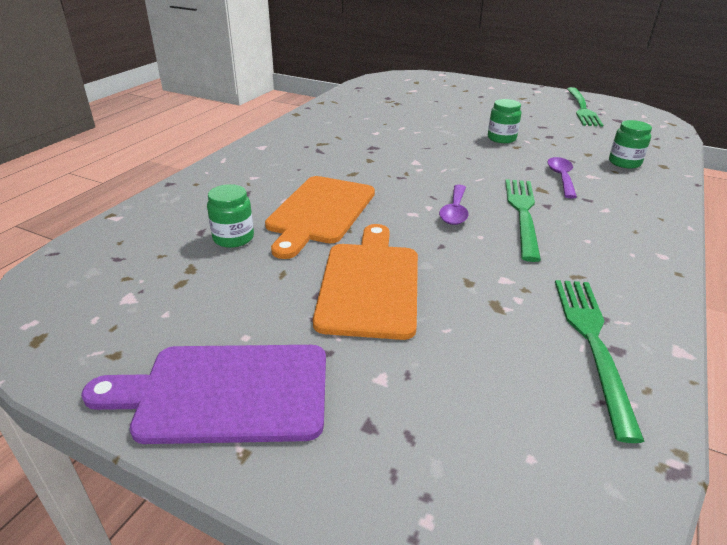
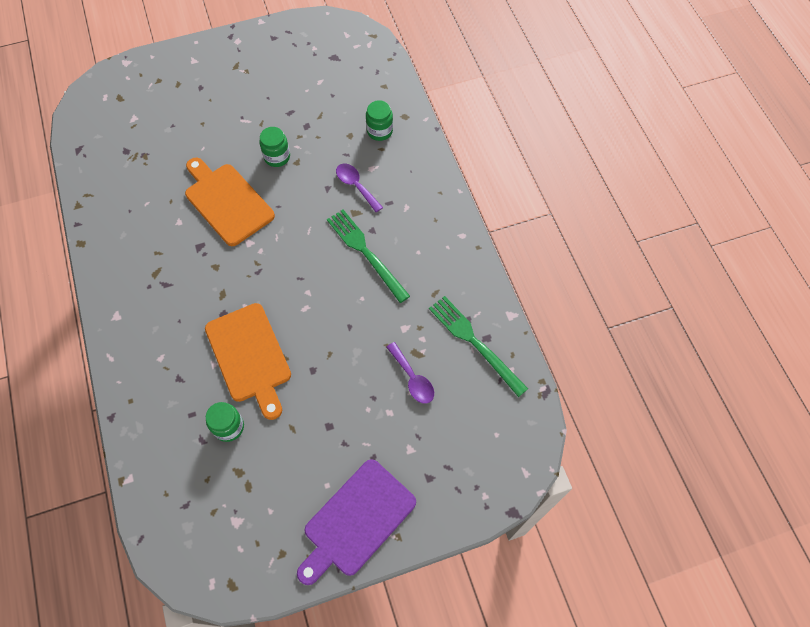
camera: 45 degrees left, 30 degrees up
orange cutting board [313,224,418,340] -> orange cutting board moved to [185,158,275,246]
purple spoon [439,185,469,225] -> purple spoon moved to [386,342,434,404]
green fork [567,87,603,127] -> none

